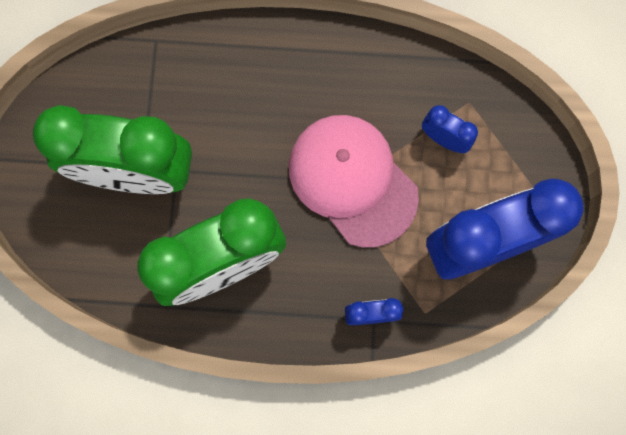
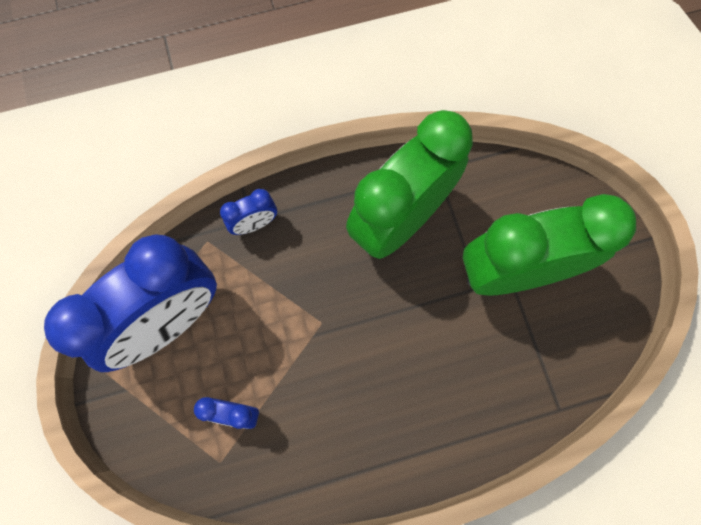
camera: 160 degrees right, 5 degrees down
pink cap [289,115,419,248] -> none

